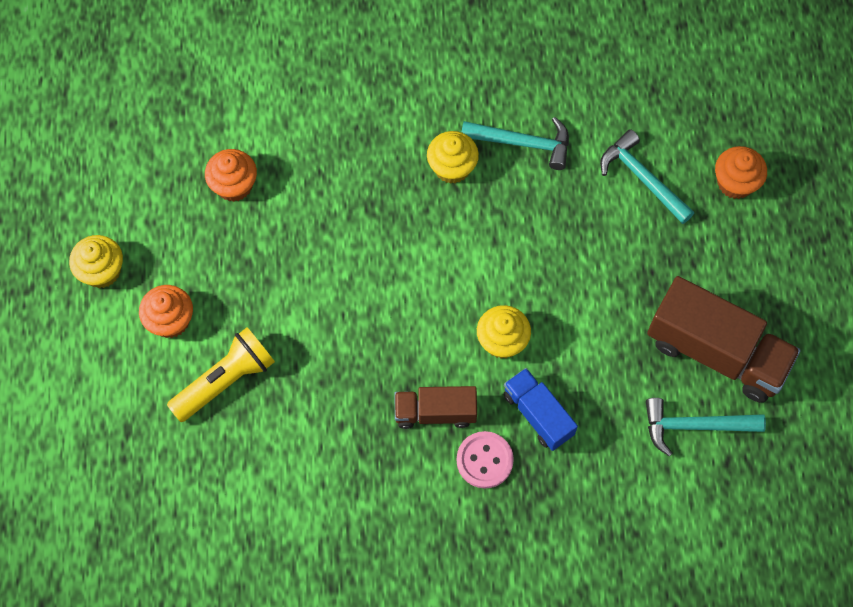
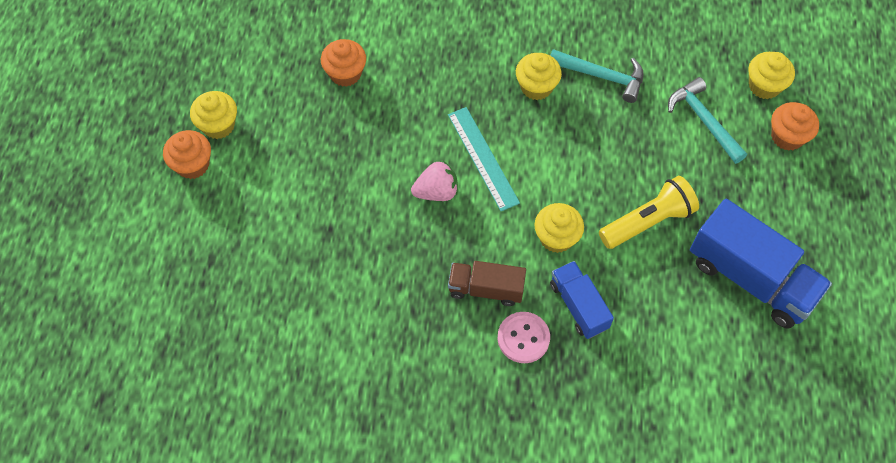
camera: 10 degrees right, 5 degrees down
orange cupcake [139,285,193,338] -> orange cupcake moved to [163,130,211,179]
yellow flashlight [167,327,275,422] -> yellow flashlight moved to [599,176,699,249]
turquoise hammer [646,398,766,456] -> none
brown truck [647,276,801,403] -> blue truck [690,199,832,329]
none -> pink strawberry [411,161,458,201]
none -> turquoise ruler [448,107,520,211]
none -> yellow cupcake [748,52,795,99]

